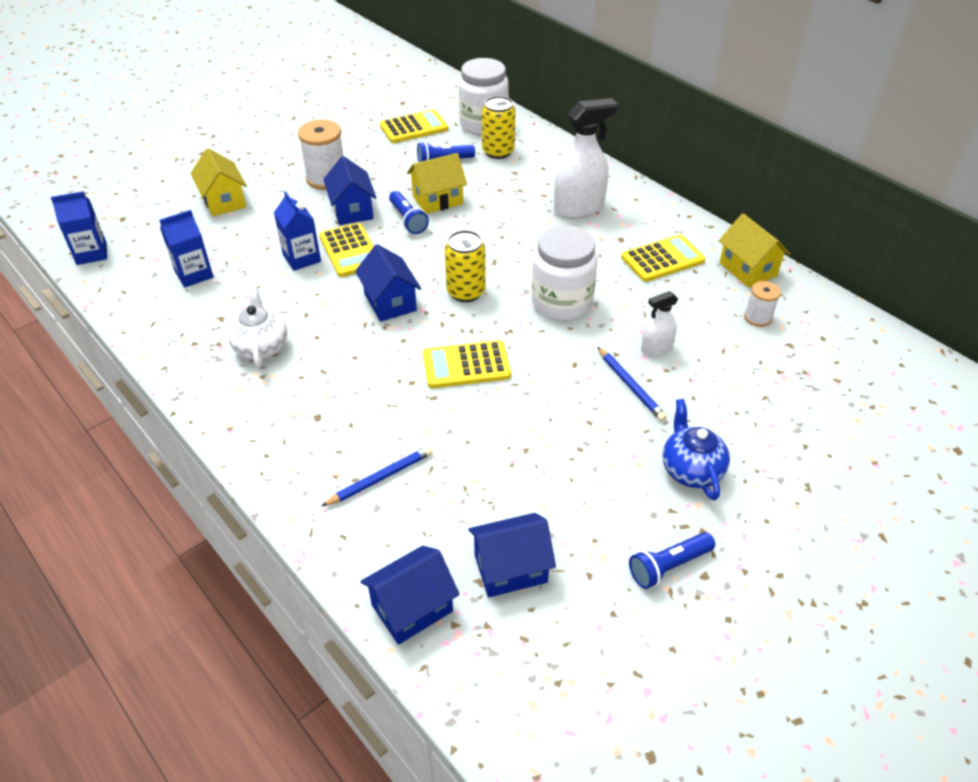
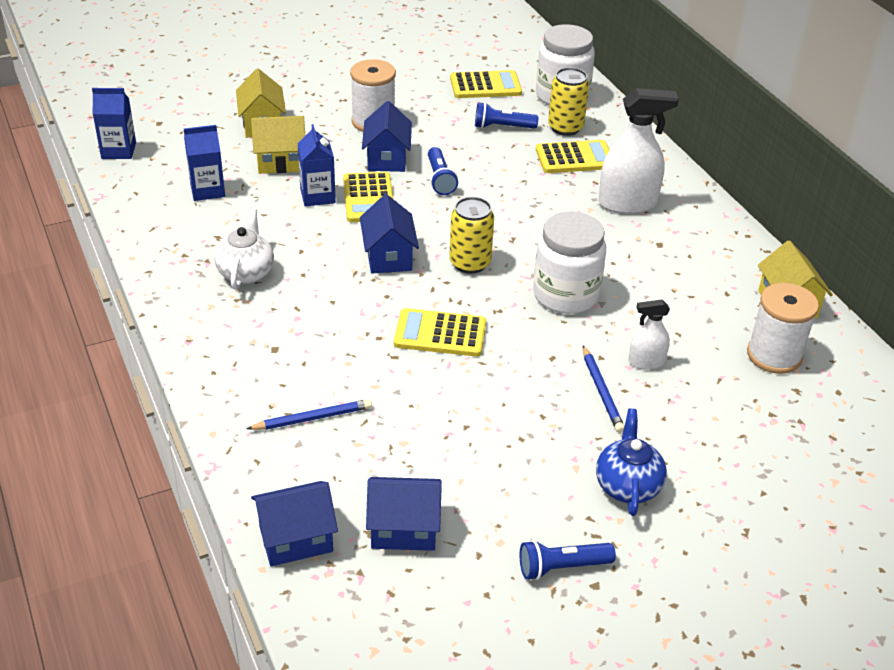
camera: 15 degrees right, 5 degrees down
yellow house [407,153,467,214] -> yellow house moved to [251,116,305,174]
yellow calculator [621,234,705,282] -> yellow calculator moved to [536,140,610,173]
white spool [744,281,781,327] -> white spool [747,283,819,374], size x1.77

